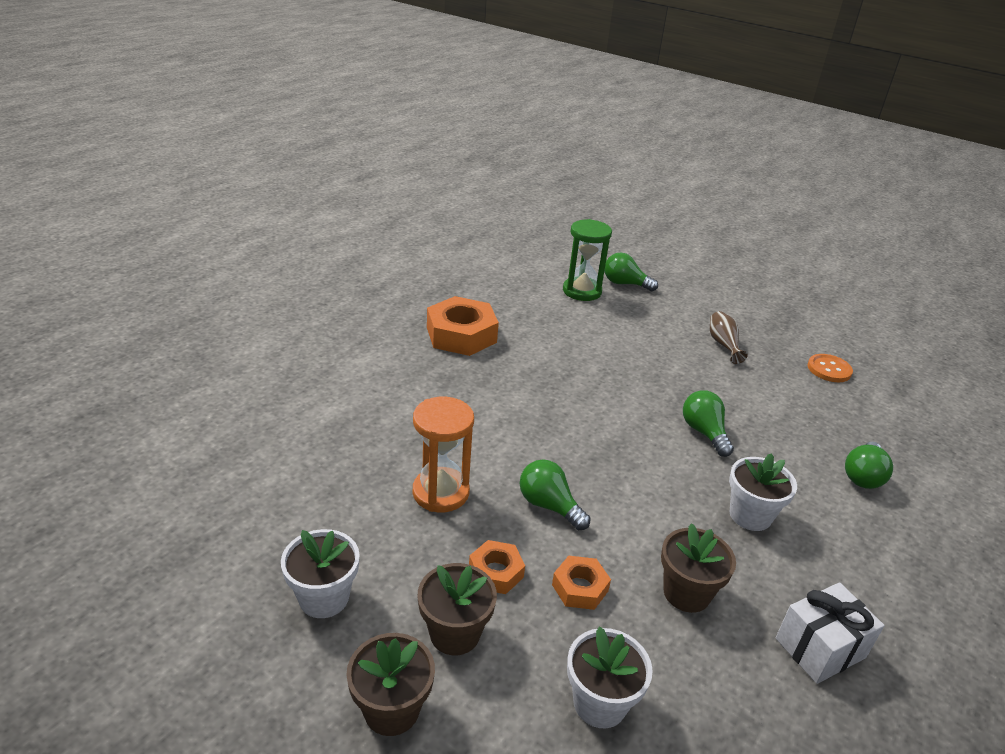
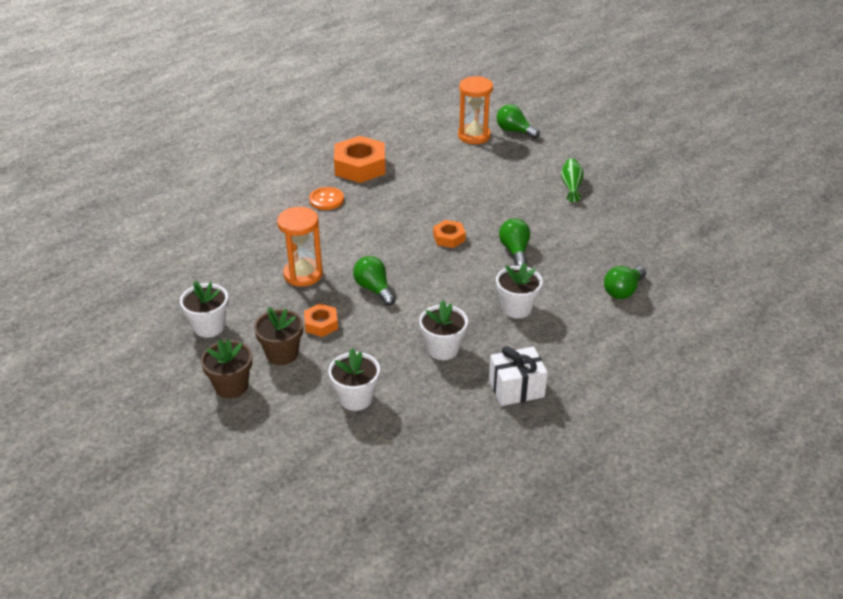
camera: 15 degrees right, 5 degrees up
orange nut [552,556,611,610] -> orange nut moved to [433,220,466,248]
green hourglass [563,219,612,301] -> orange hourglass [458,76,493,144]
brown flower pot [661,523,736,613] -> white flower pot [419,300,468,360]
brown vase [710,311,748,364] -> green vase [561,158,584,202]
orange button [807,354,853,382] -> orange button moved to [309,187,344,210]

